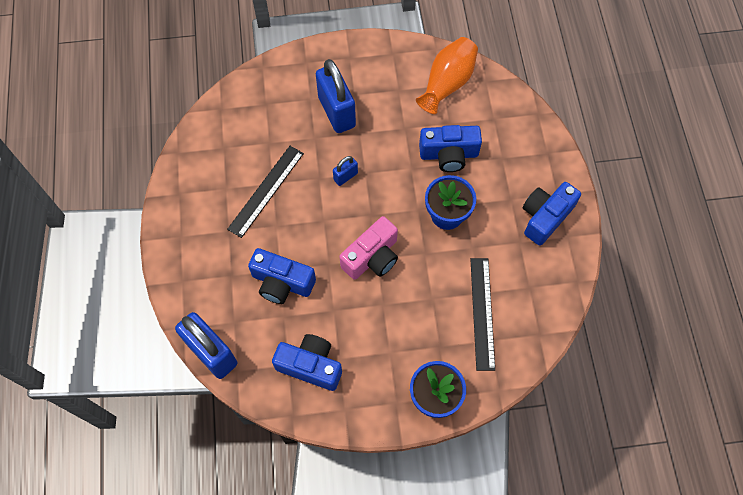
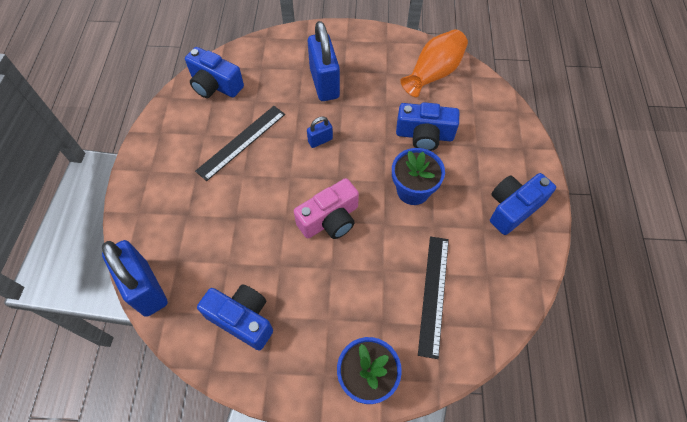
camera: 10 degrees right, 5 degrees down
blue camera [248,248,316,304] -> blue camera moved to [185,47,244,98]

